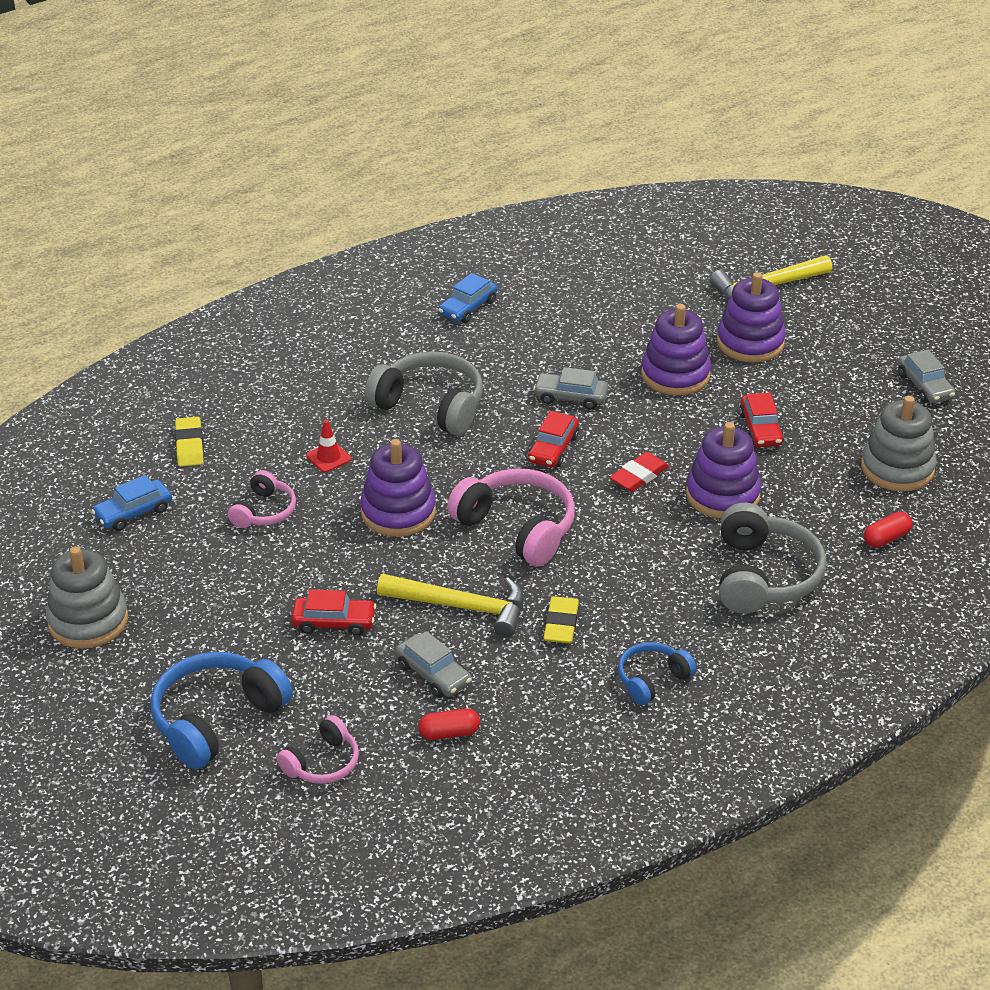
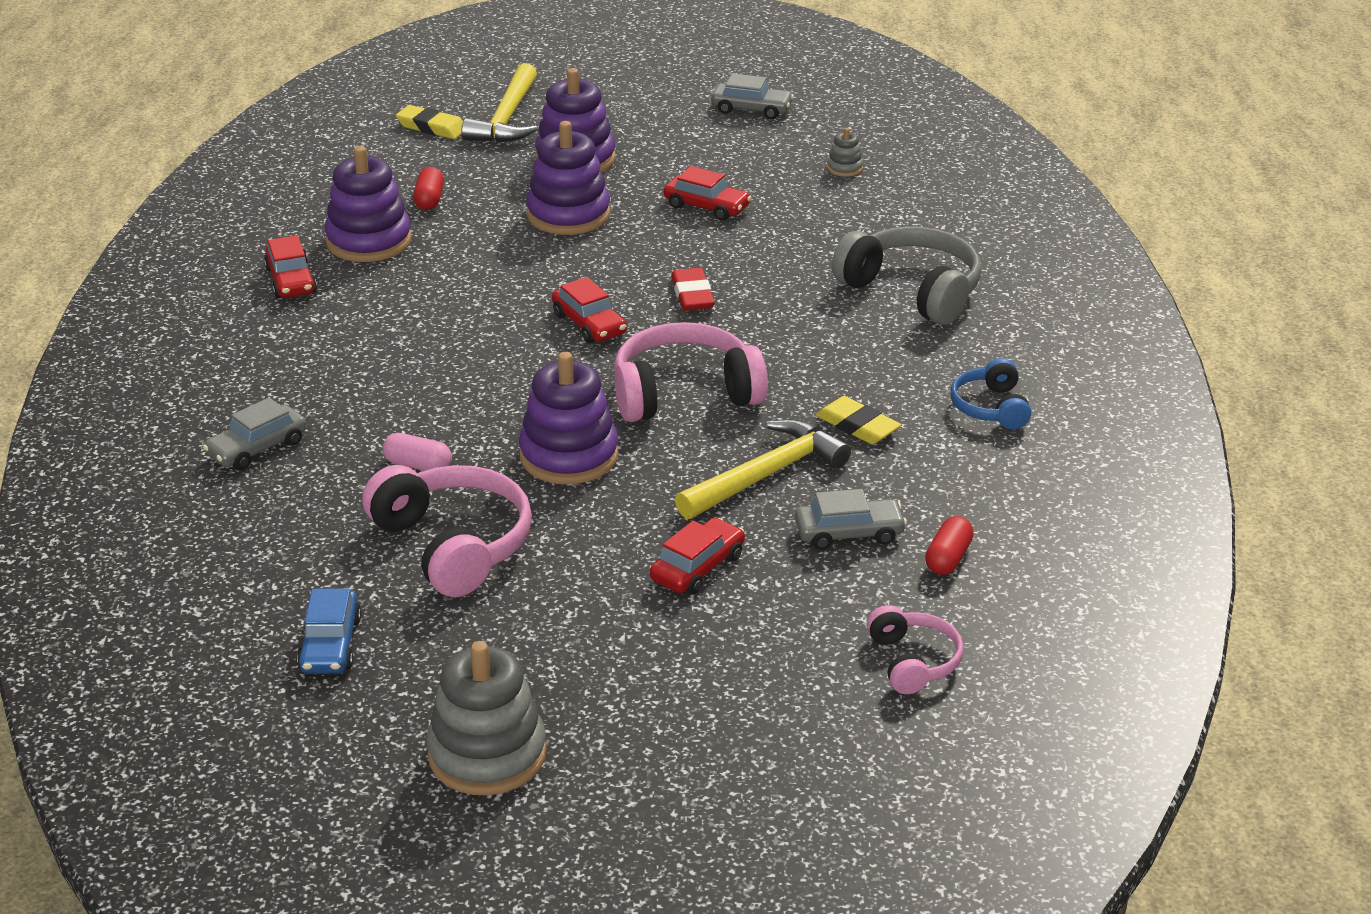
camera: 55 degrees left, 5 degrees down
blue headphones [150,652,293,769] -> none
yellow eraser [175,417,204,467] -> yellow eraser moved to [396,105,463,139]
pink headphones [228,470,296,528] -> pink headphones [362,465,532,597], size x1.76
red traffic cone [306,420,351,473] -> pink capsule [383,433,452,471]
grey headphones [365,351,483,435] -> none
blue car [438,273,497,323] -> red car [264,235,317,298]
grey car [533,367,608,410] -> grey car moved to [203,397,307,470]
purple stacking toy [686,422,761,519] -> purple stacking toy moved to [325,146,412,262]
grey stacking toy [861,396,937,492] -> grey stacking toy [827,128,863,177], size x0.45
red capsule [864,512,912,548] -> red capsule moved to [413,167,444,210]

